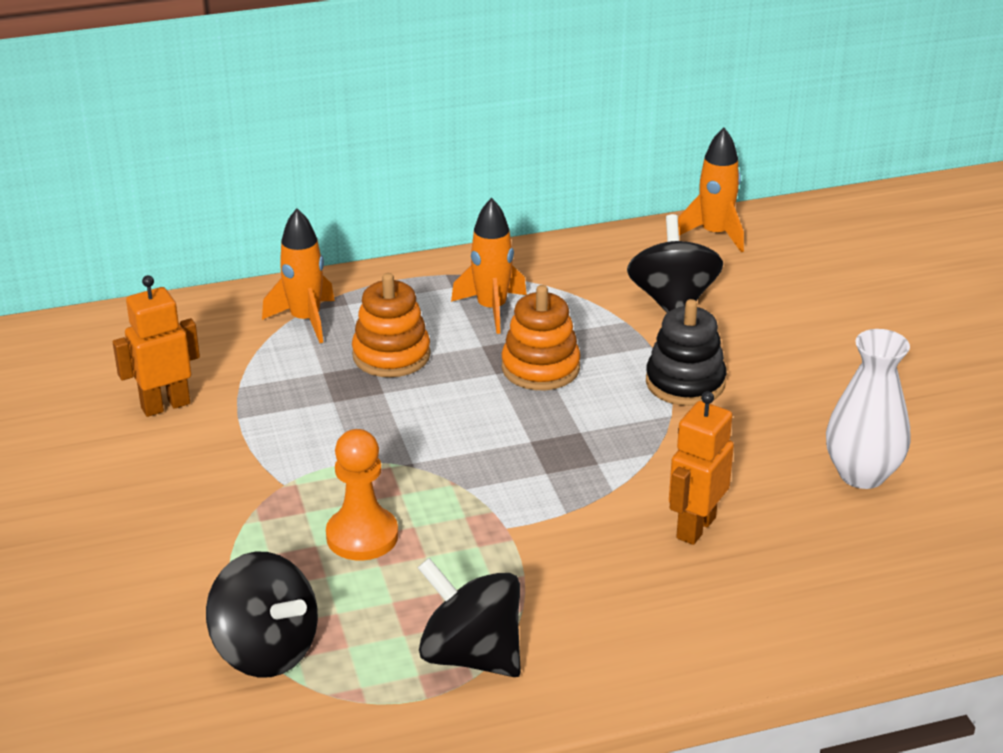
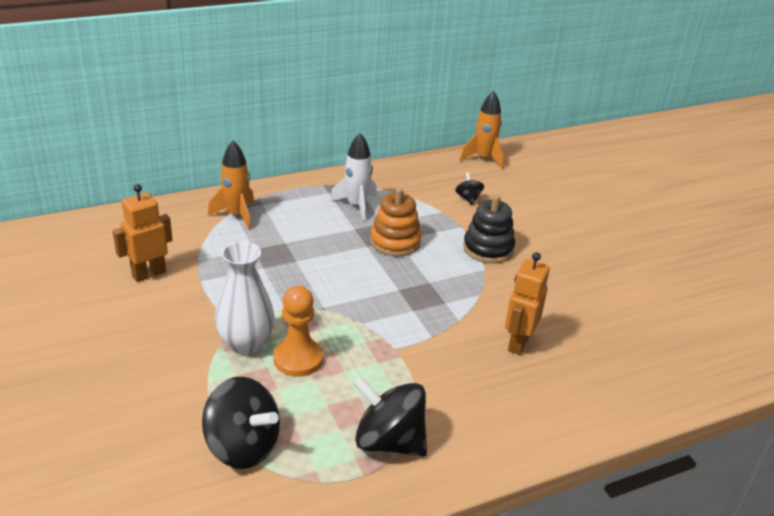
camera: 10 degrees left, 0 degrees up
orange stacking toy [352,273,431,377] -> none
orange rocket [451,198,527,334] -> white rocket [330,133,377,221]
black spinning top [627,214,723,313] -> black spinning top [455,172,484,205], size x0.49
white vase [826,329,910,489] -> white vase moved to [215,242,275,355]

